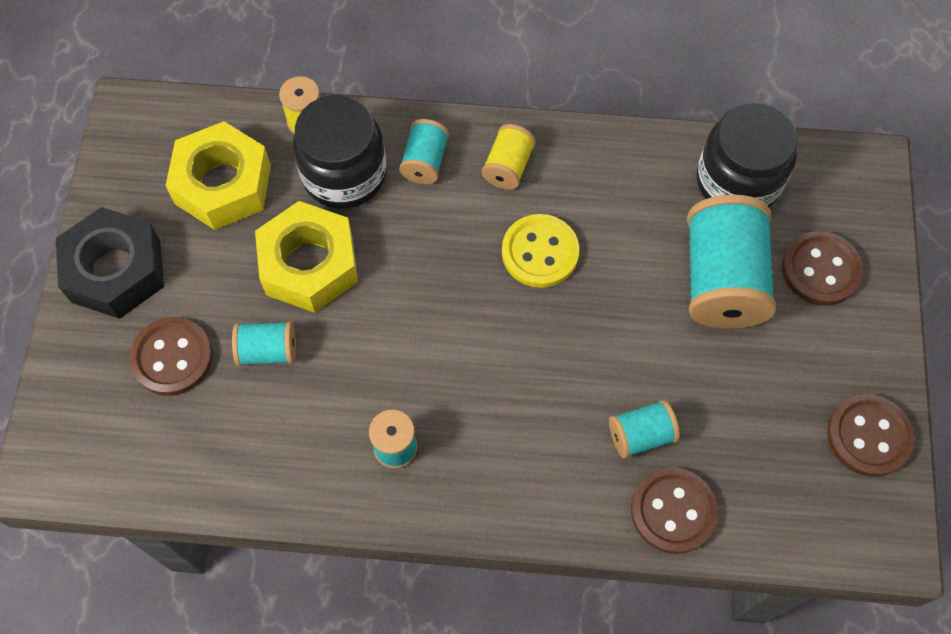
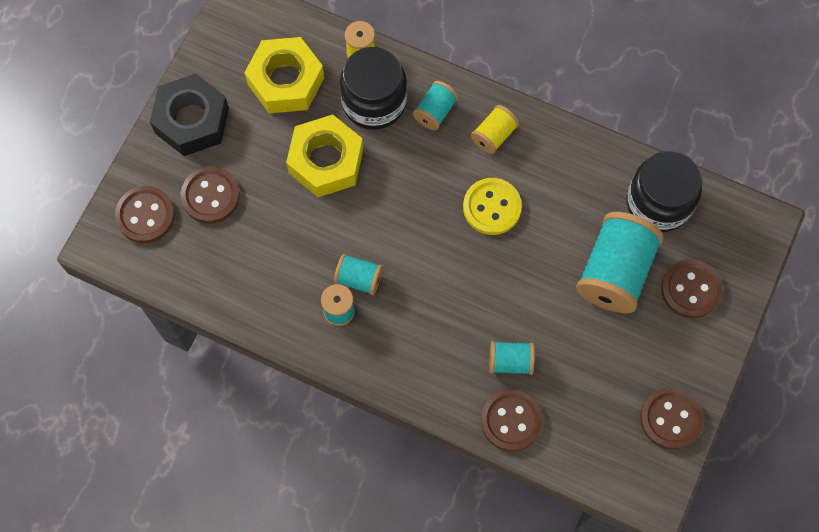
camera: 20 degrees right, 5 degrees up
turquoise spool [232,321,296,366] -> turquoise spool moved to [334,254,383,295]
none -> brown button [115,186,175,243]

